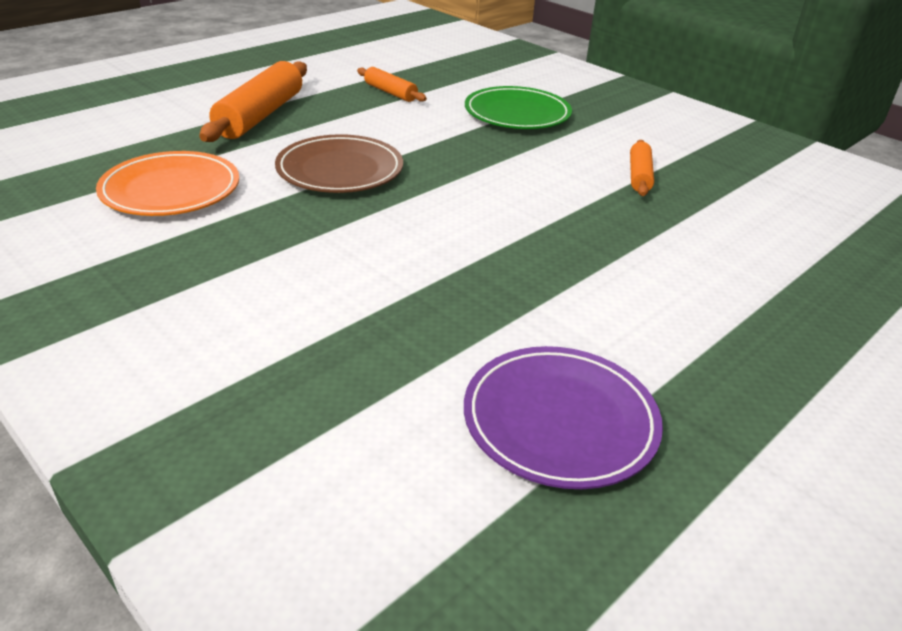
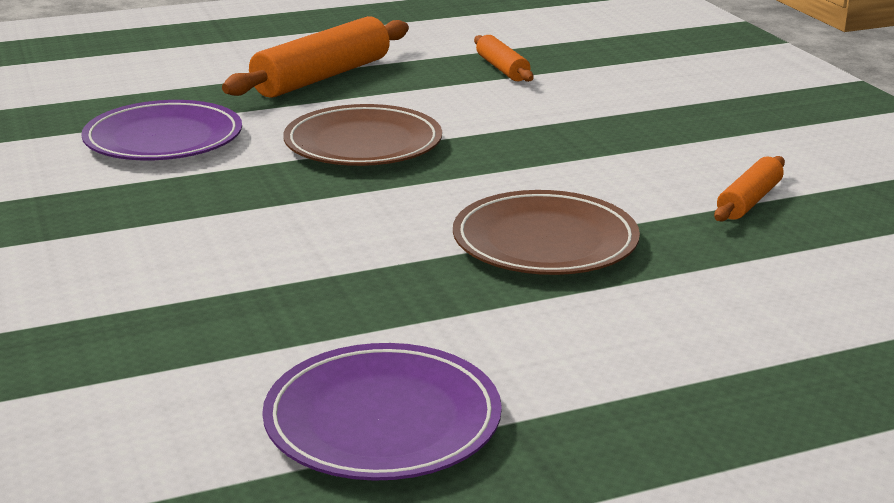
camera: 25 degrees right, 10 degrees down
orange plate [96,151,239,216] -> purple plate [81,100,242,160]
green plate [465,86,572,129] -> none
none -> brown plate [453,190,640,275]

